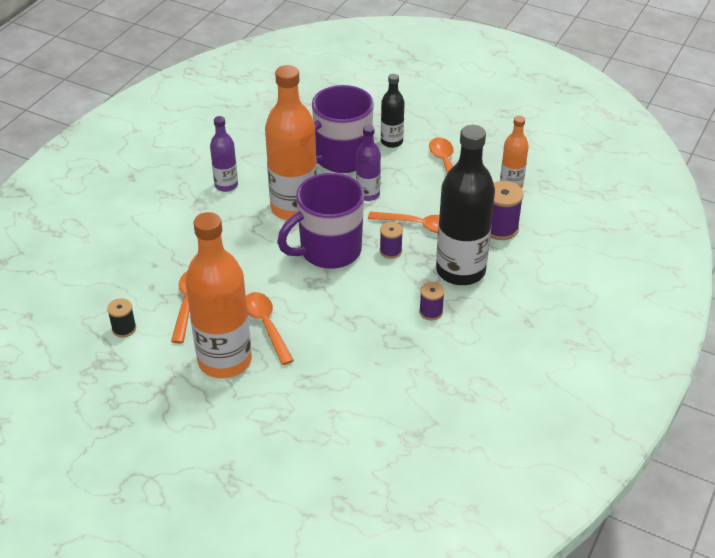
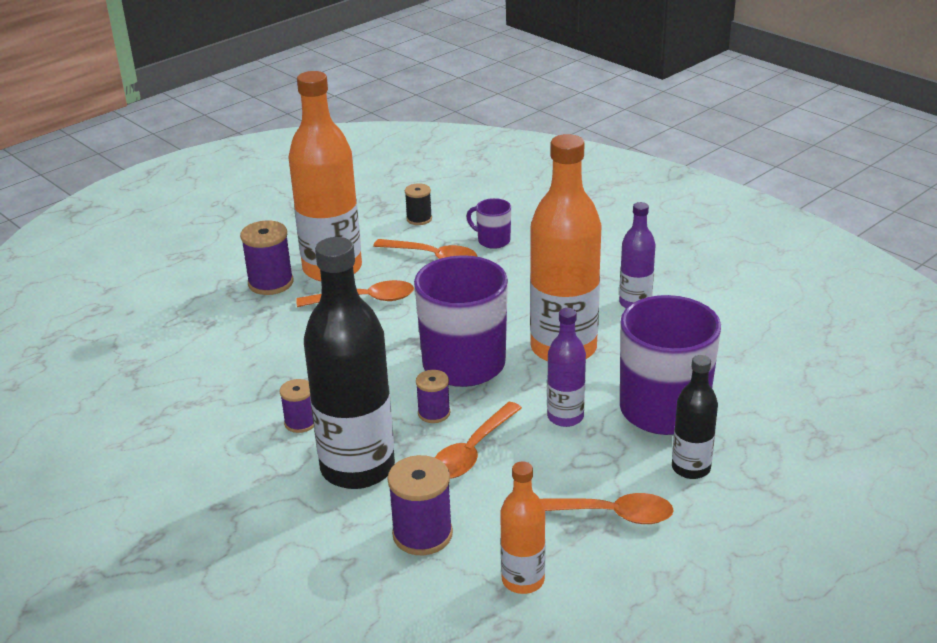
camera: 110 degrees right, 10 degrees down
none -> purple spool [240,220,294,295]
none -> purple mug [466,198,511,249]

